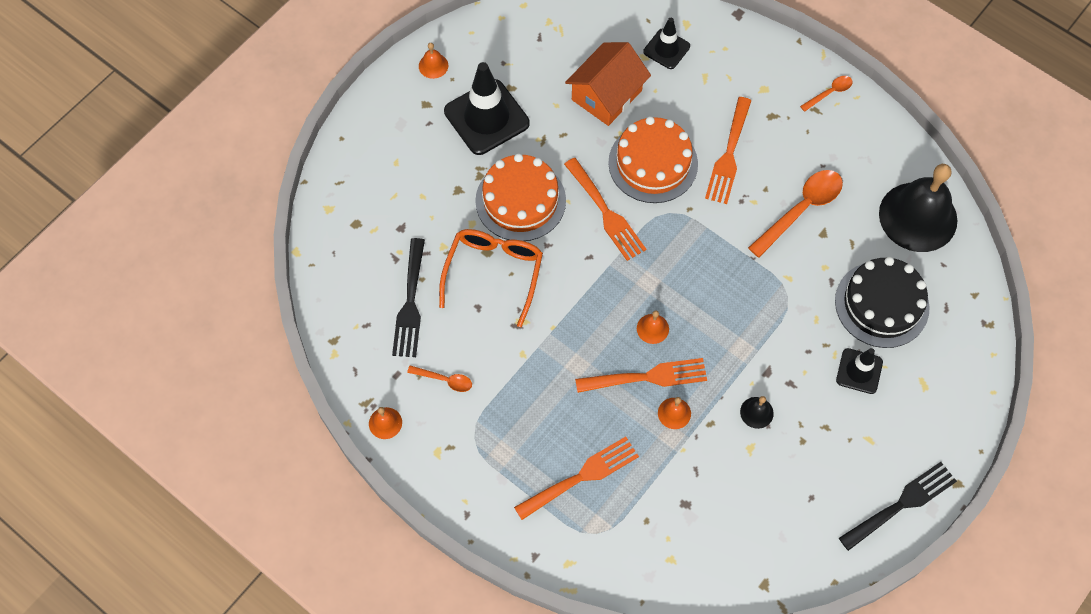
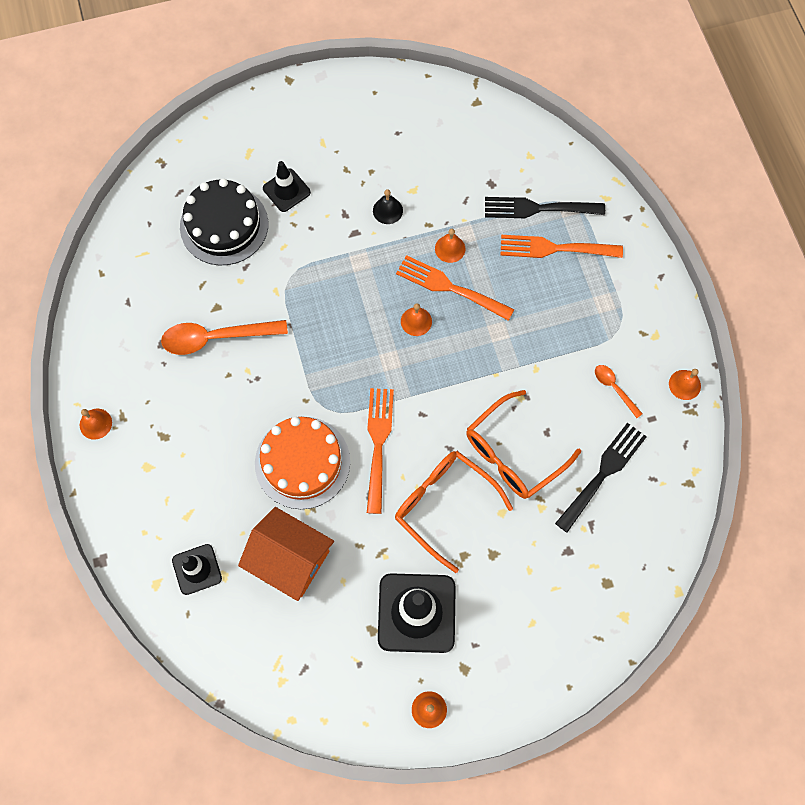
camera: 145 degrees left, 5 degrees up
orange cake [475,153,566,241] -> orange glasses [395,451,513,573]
orange house [565,42,651,126] -> orange house turned 45 degrees clockwise [238,507,334,601]
orange fork [705,97,751,204] -> none
orange spoon [800,76,853,112] -> orange bell [80,409,112,440]
black fork [839,462,957,551] -> black fork moved to [485,197,605,218]
black bell [879,164,957,252] -> none

